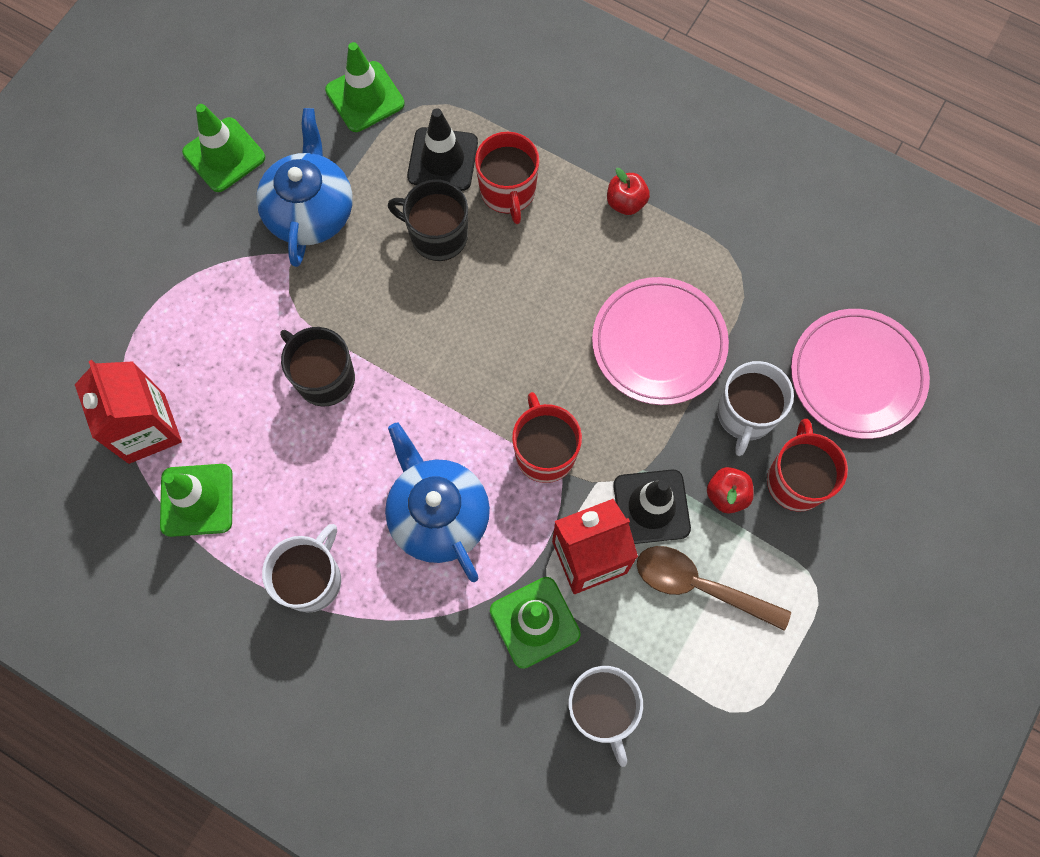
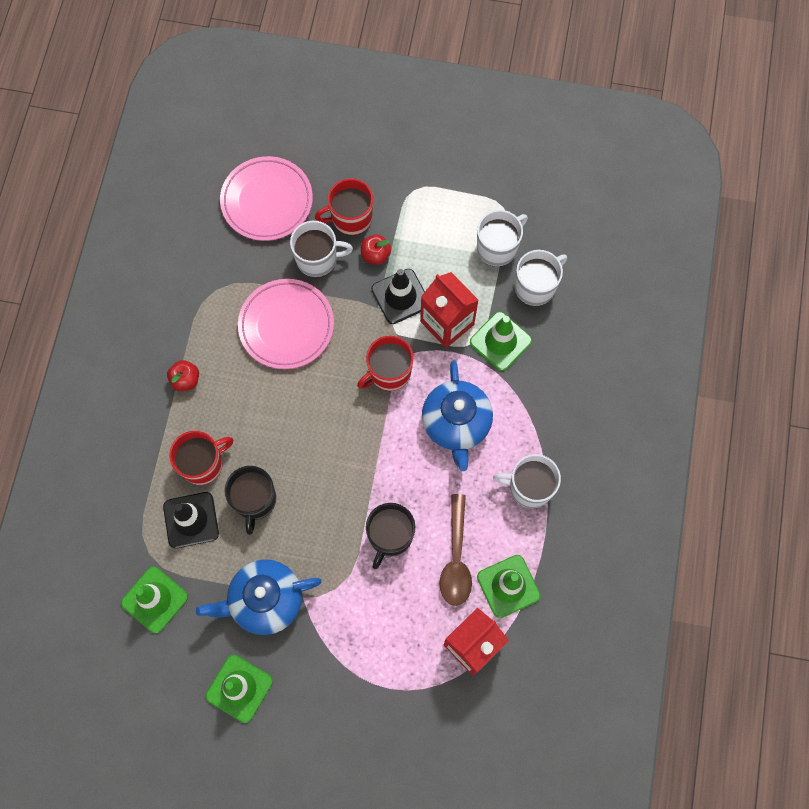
camera: 110 degrees left, 0 degrees up
blue teapot [385,422,490,582] -> blue teapot turned 45 degrees counterclockwise [422,361,493,471]
brown spoon [637,546,791,631] -> brown spoon moved to [439,494,472,606]
none -> white mug [477,210,528,266]

